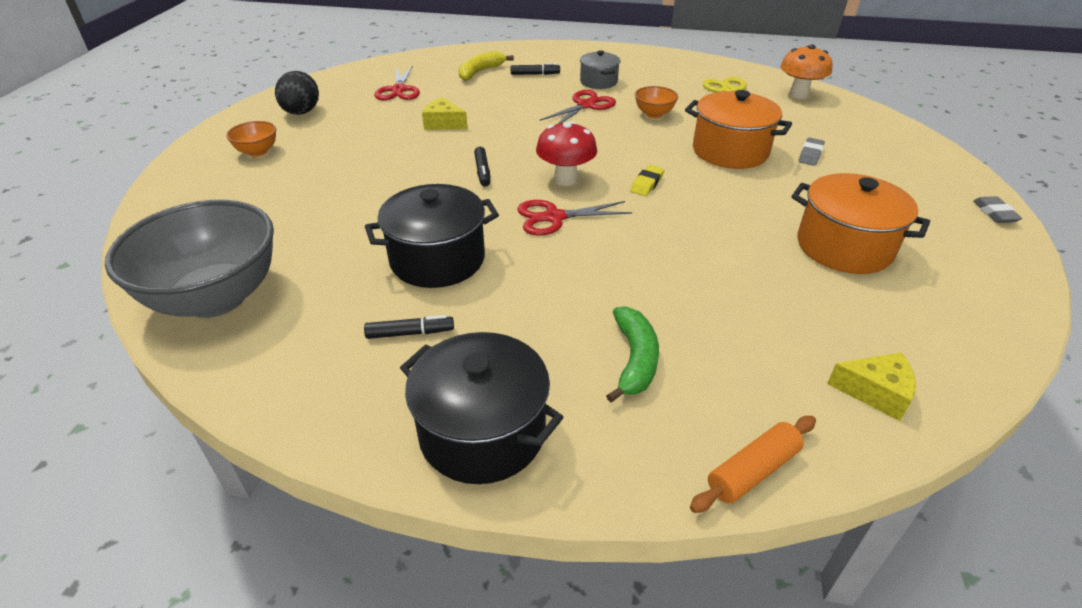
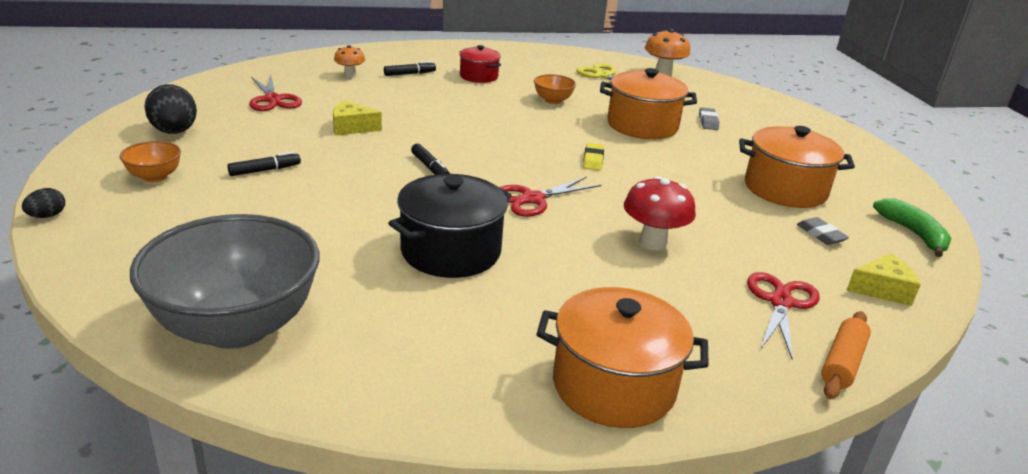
camera: 25 degrees left, 10 degrees down
black marker [364,315,454,339] -> black marker moved to [227,152,301,176]
black pot [400,332,563,484] -> orange pot [537,287,709,428]
yellow banana [458,51,514,81] -> orange mushroom [334,45,365,78]
red mushroom [536,121,597,186] -> red mushroom moved to [624,176,696,250]
red scissors [540,90,616,124] -> red scissors moved to [747,272,820,360]
grey pot [580,50,620,89] -> red pot [459,45,501,83]
green banana [606,306,659,402] -> green banana moved to [873,198,952,257]
grey eraser [973,196,1022,223] -> grey eraser moved to [797,217,849,245]
none -> black egg [22,188,65,218]

